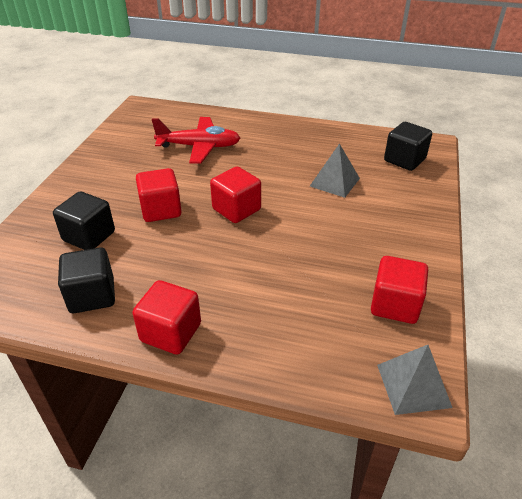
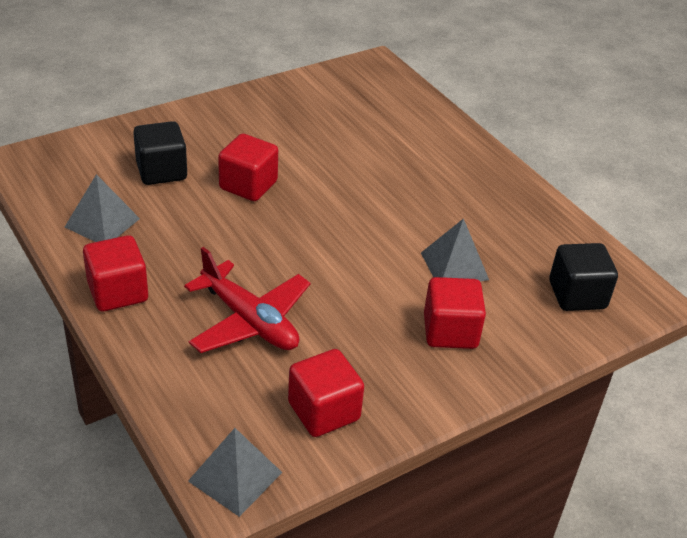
camera: 40 degrees right, 0 degrees up
black cube [58,247,115,313] -> grey pyramid [65,174,140,242]
red plane [152,117,240,164] -> red plane moved to [184,247,310,353]
red cube [210,167,261,223] -> red cube moved to [424,277,486,349]

